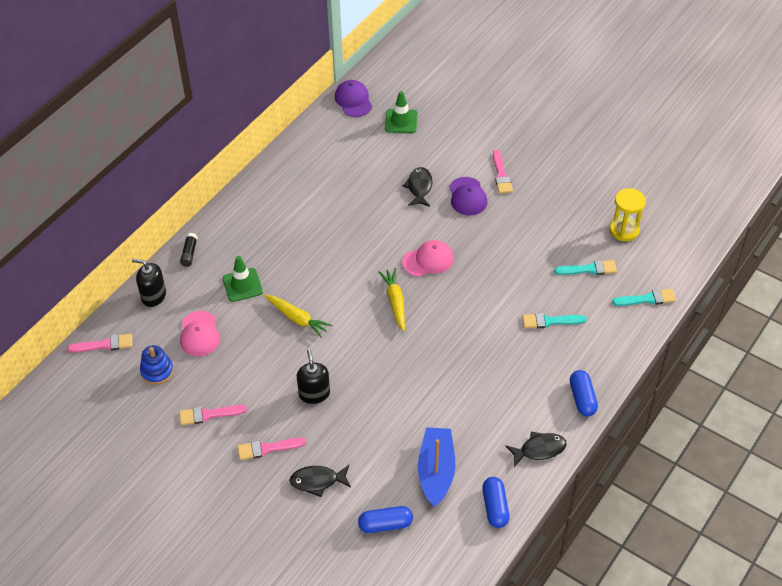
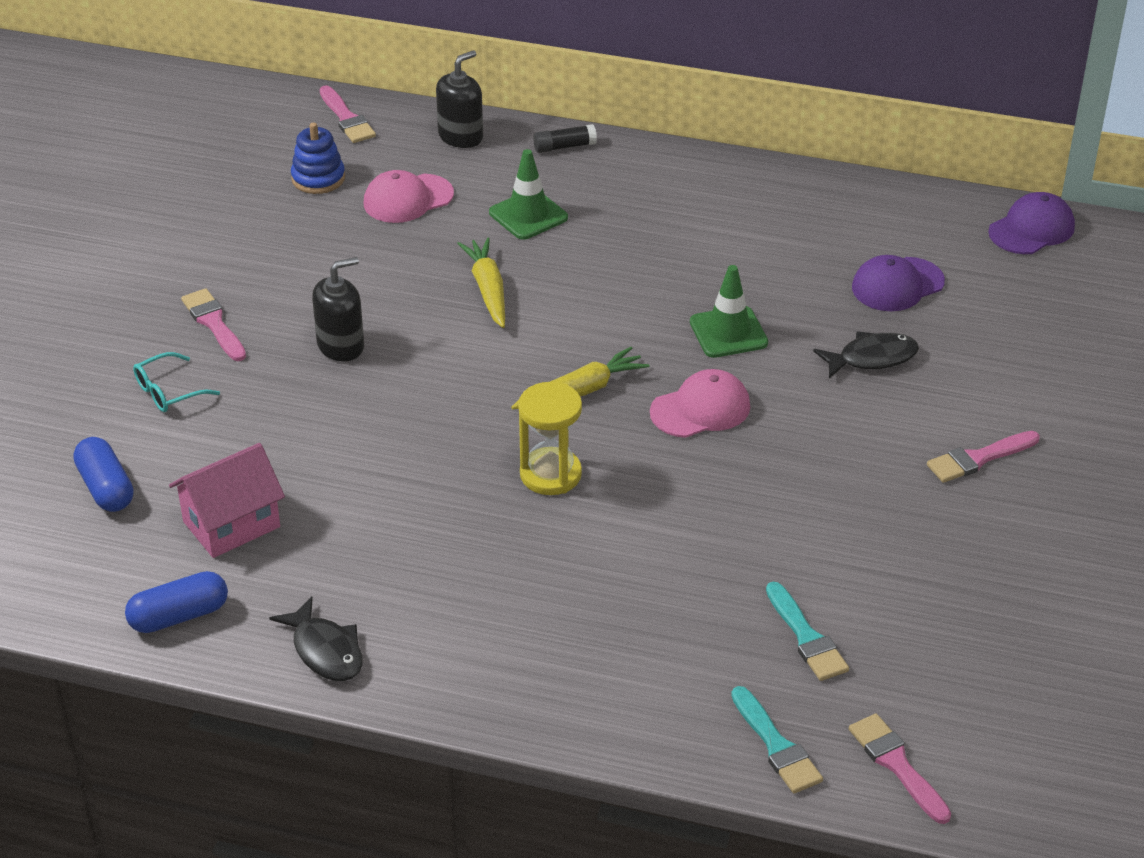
camera: 70 degrees right, 10 degrees down
black soap dispenser [132,259,166,307] -> black soap dispenser turned 45 degrees clockwise [436,50,483,148]
pink brush [179,405,247,425] -> pink brush moved to [849,714,951,824]
yellow carrot [264,295,332,338] -> yellow carrot turned 150 degrees clockwise [457,238,505,328]
black fish [289,465,351,497] -> turquoise glasses [133,352,220,412]
green traffic cone [385,91,418,133] -> green traffic cone moved to [690,265,768,358]
pink cap [402,240,454,277] -> pink cap turned 75 degrees counterclockwise [650,369,750,438]
blue boat [418,427,455,507] -> pink house [169,443,285,558]
purple cap [449,177,488,215] -> purple cap moved to [852,255,945,311]
turquoise brush [522,313,587,328] -> none
blue capsule [570,370,598,417] -> none
yellow hourglass [609,188,646,241] -> yellow hourglass moved to [518,382,582,495]

